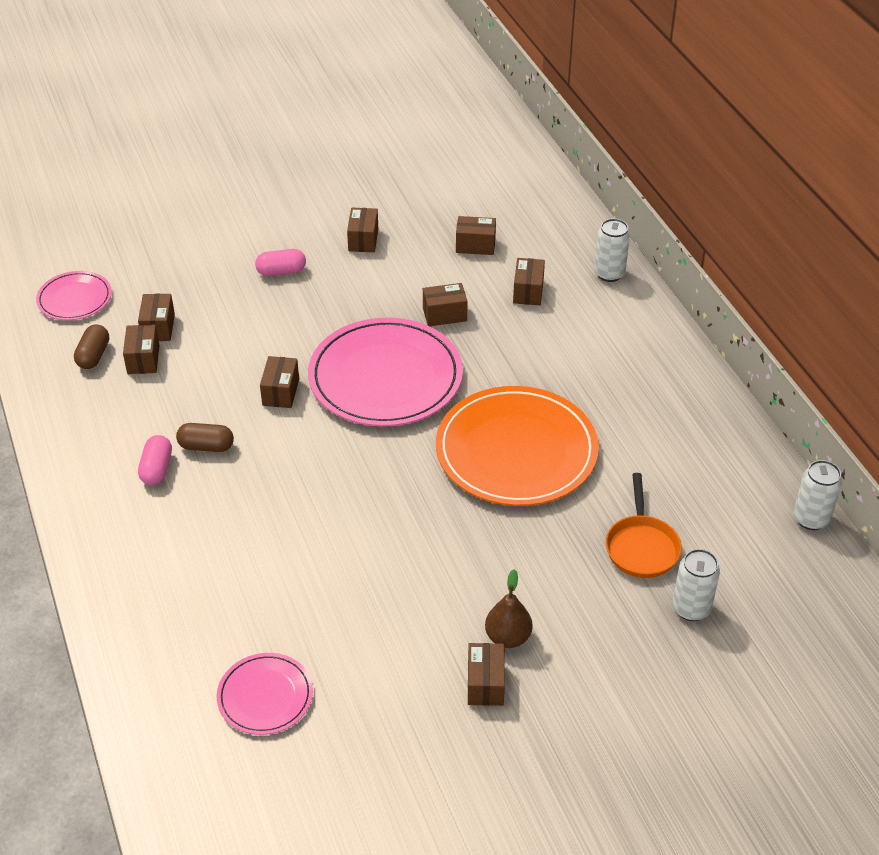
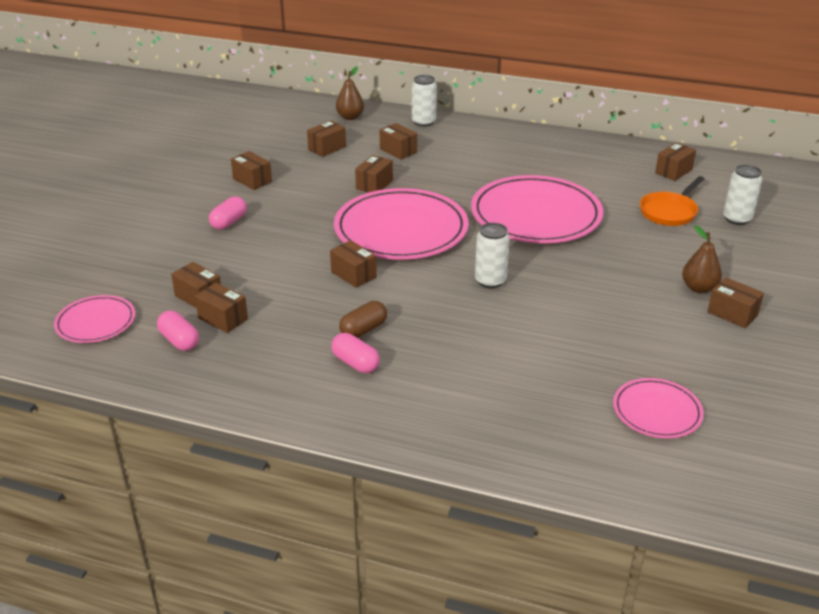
camera: 50 degrees left, 10 degrees down
brown capsule [74,325,109,369] -> pink capsule [157,311,199,351]
orange plate [436,386,599,506] -> pink plate [471,175,603,243]
orange pan [606,473,682,578] -> orange pan turned 90 degrees clockwise [640,176,704,226]
white can [793,460,842,530] -> white can moved to [475,223,510,288]
none -> brown pear [336,67,364,120]
none -> brown box [655,143,696,181]

